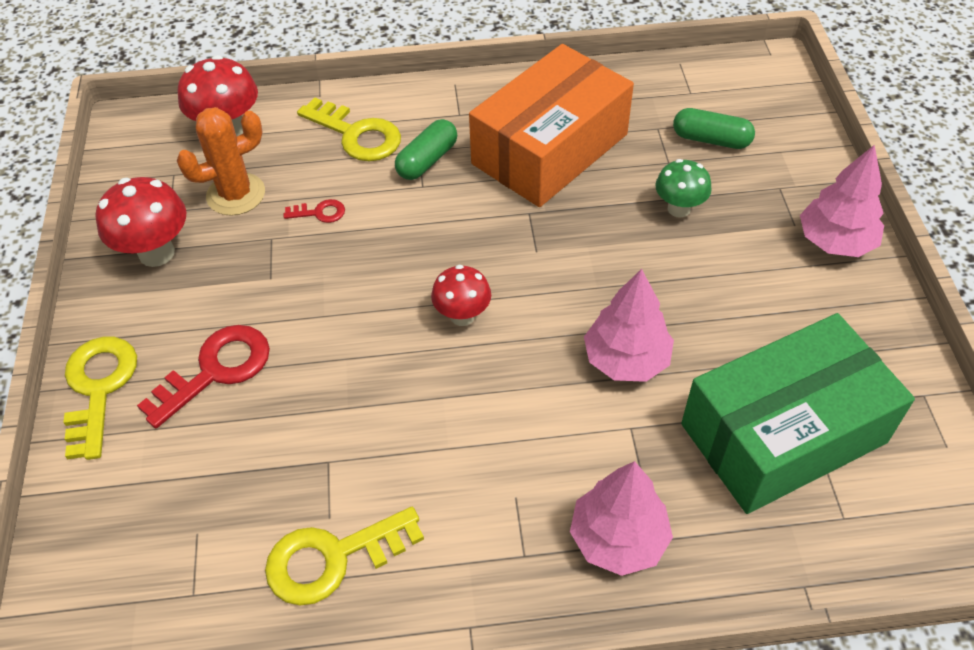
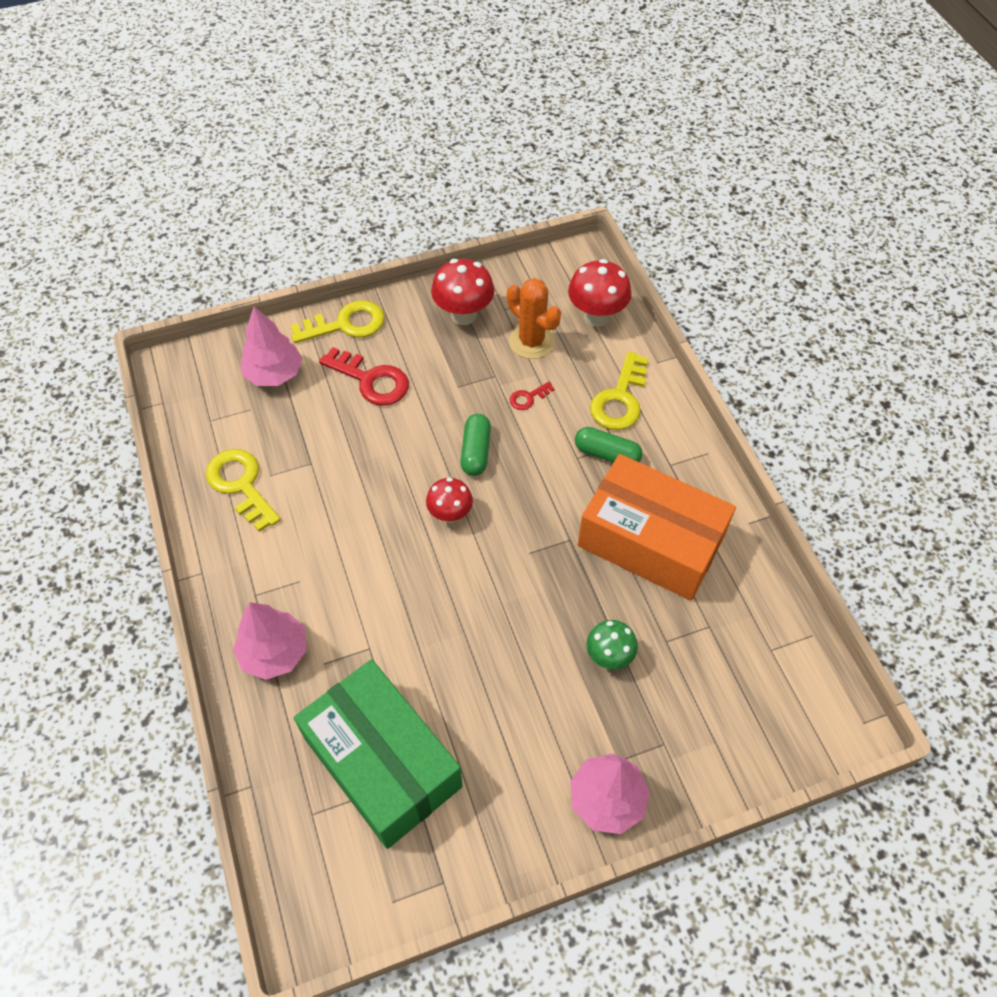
camera: 75 degrees right, 5 degrees up
red key [284,199,345,223] -> red key turned 75 degrees clockwise [509,382,555,410]
pink tree [584,269,674,382] -> pink tree moved to [241,307,303,386]
green capsule [673,108,755,149] -> green capsule moved to [460,414,491,476]

